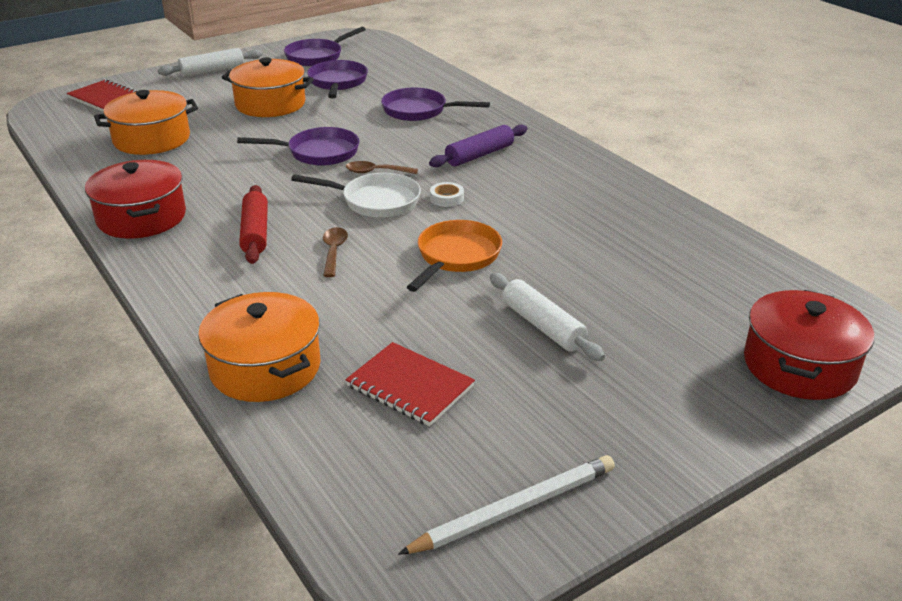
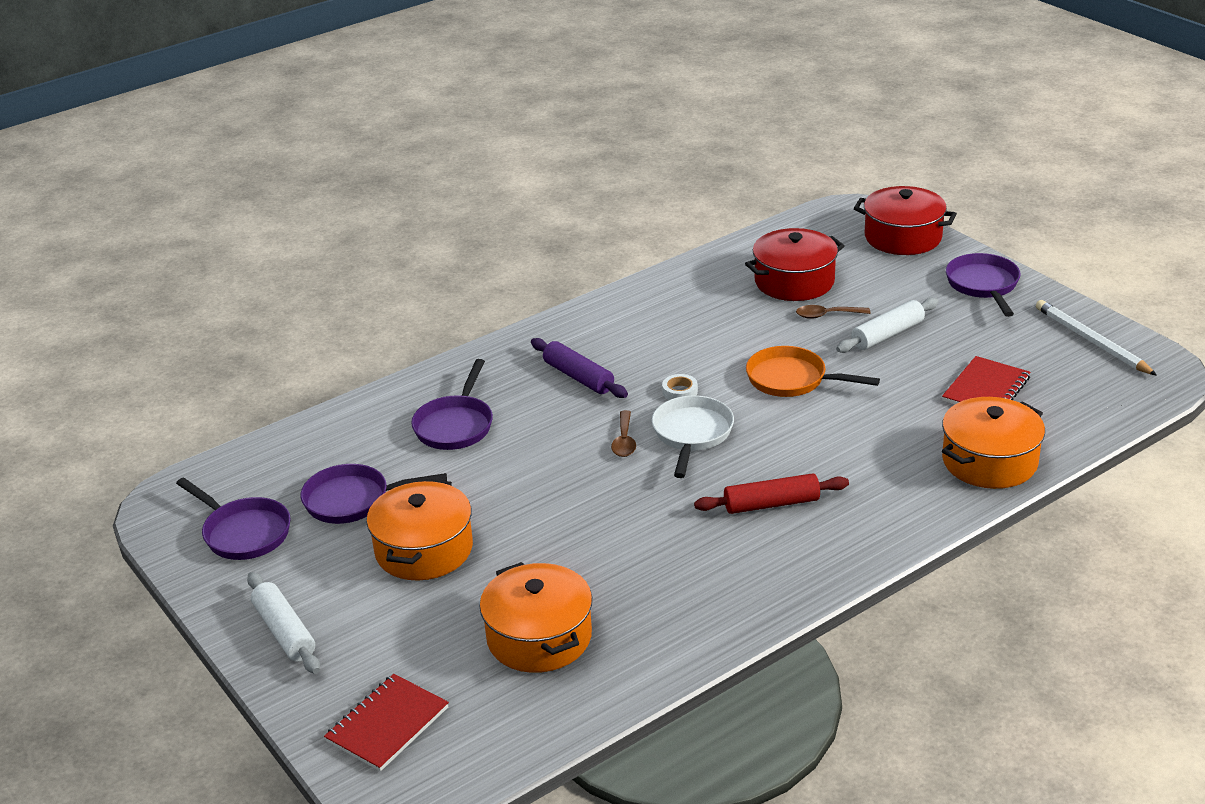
camera: 90 degrees left, 0 degrees up
red pot [85,160,186,239] -> red pot moved to [745,228,844,301]
purple pan [237,127,359,166] -> purple pan moved to [946,253,1021,317]
brown spoon [323,227,348,277] -> brown spoon moved to [796,305,870,319]

